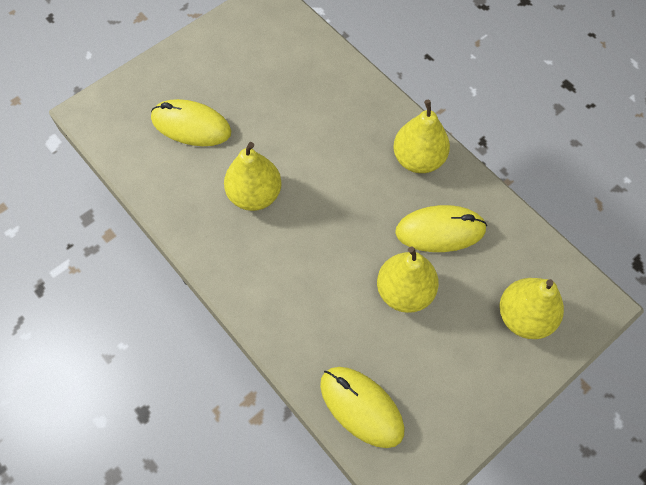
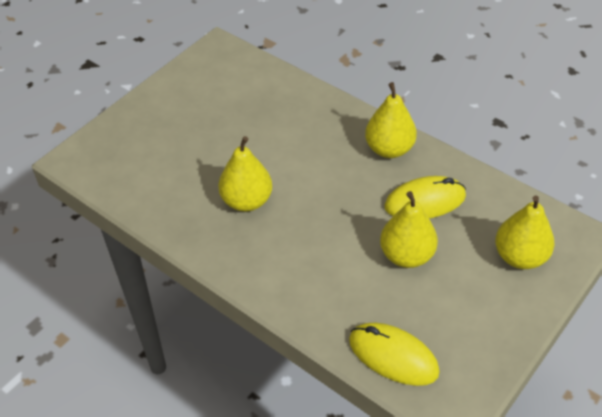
camera: 10 degrees left, 15 degrees down
yellow mouse [151,99,231,146] -> none

